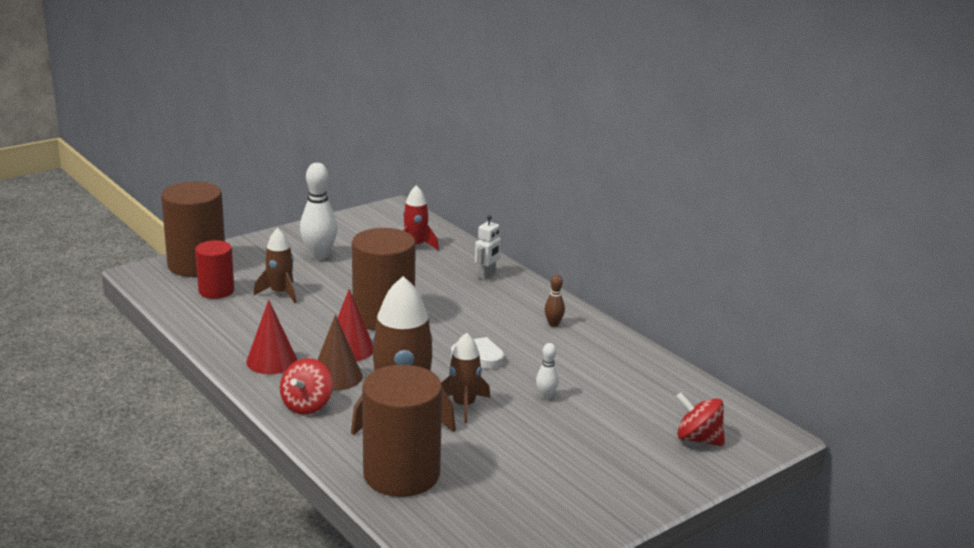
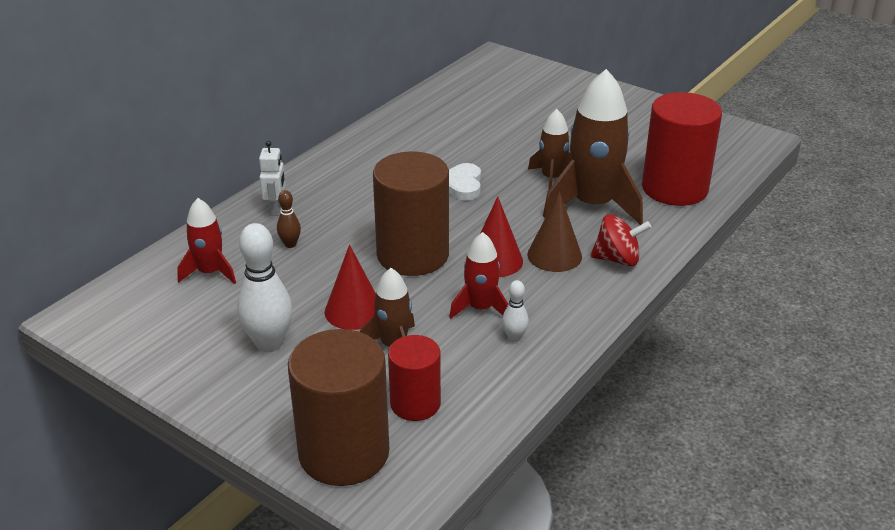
camera: 105 degrees left, 10 degrees up
red cone [246,300,297,374] -> red cone moved to [325,245,376,330]
brown cylinder [362,365,442,497] -> red cylinder [642,92,722,206]
white robot [475,215,502,280] -> white robot turned 75 degrees clockwise [259,141,286,216]
white bowling pin [536,343,559,400] -> white bowling pin moved to [502,280,529,342]
brown bowling pin [544,275,565,327] -> brown bowling pin moved to [277,190,301,248]
red spinning top [676,393,725,446] -> none
none -> red rocket [449,232,508,319]

